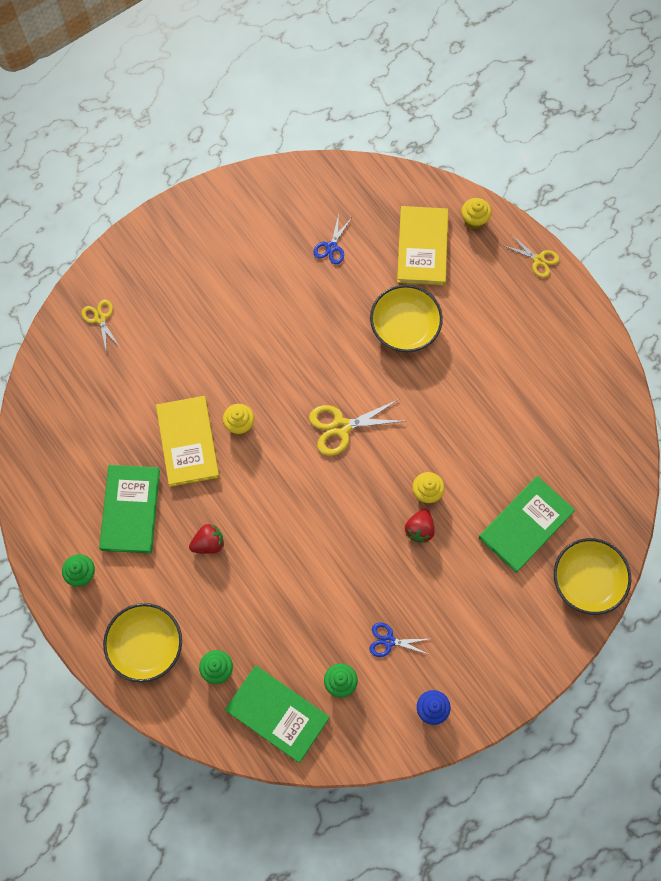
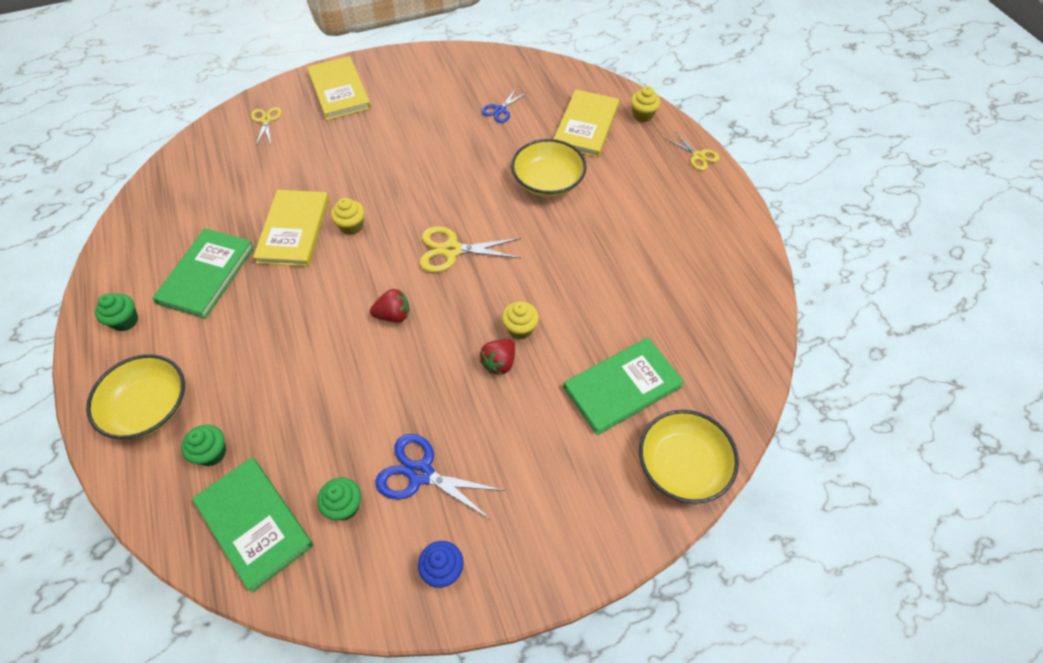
camera: 15 degrees right, 15 degrees down
red strawberry [189,524,224,554] -> red strawberry moved to [370,289,409,322]
blue scissors [369,622,428,657] -> blue scissors [376,434,505,520], size x1.63
none -> yellow book [307,56,371,120]

